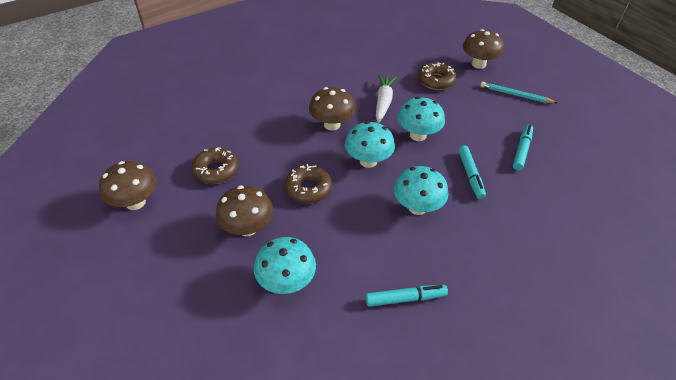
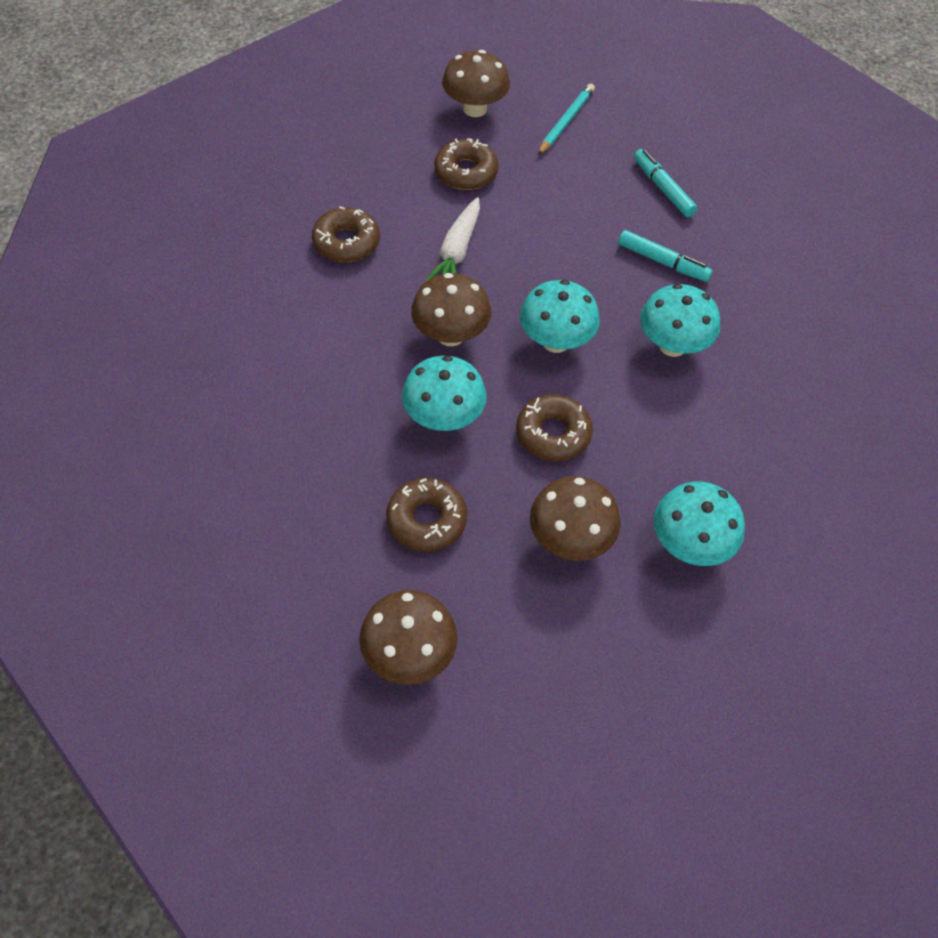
camera: 55 degrees left, 10 degrees up
turquoise marker [366,285,448,307] -> none
white carrot [376,75,396,123] -> white carrot turned 120 degrees counterclockwise [424,197,480,283]
turquoise mushroom [397,97,445,141] -> turquoise mushroom moved to [402,356,487,431]
turquoise pencil [480,82,557,103] -> turquoise pencil turned 150 degrees clockwise [538,84,595,155]
none -> brown donut [312,206,380,262]

